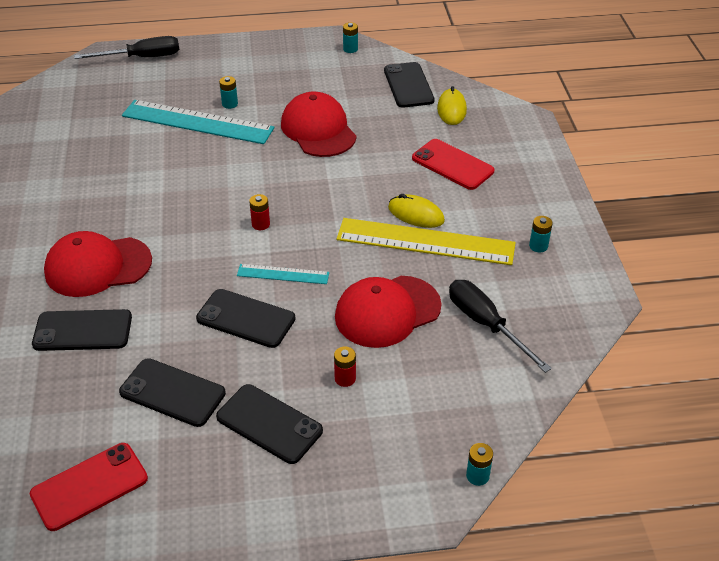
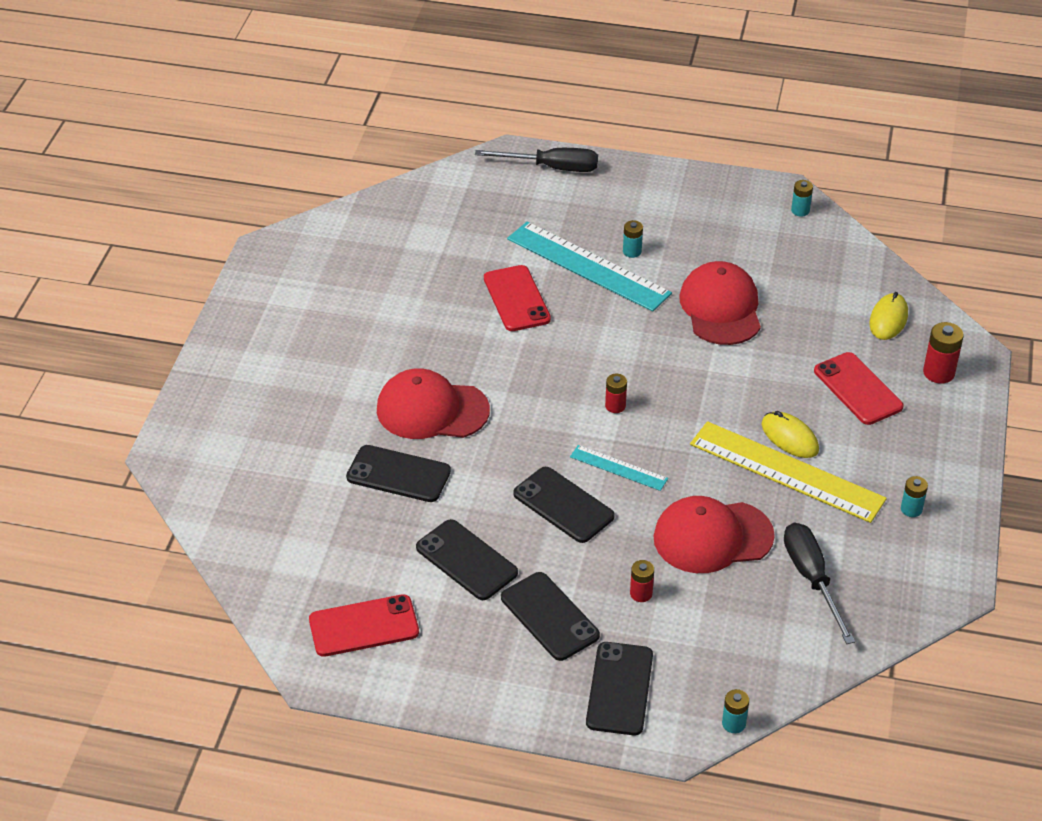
camera: 20 degrees right, 0 degrees up
black phone [384,62,435,108] -> black phone moved to [586,642,653,735]
none -> red phone [484,265,551,331]
none -> red battery [923,322,964,384]

